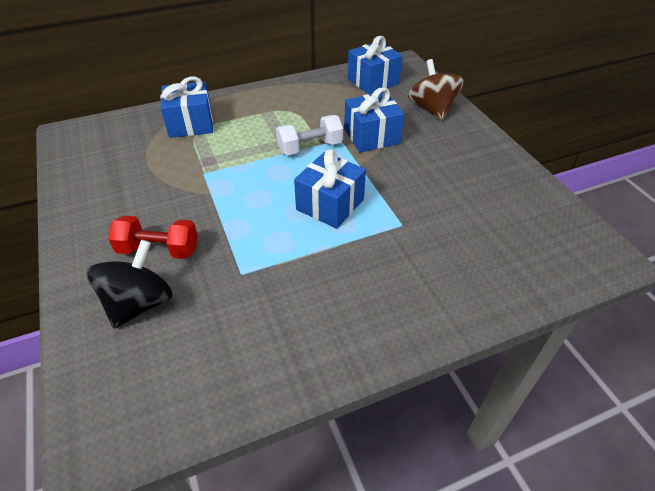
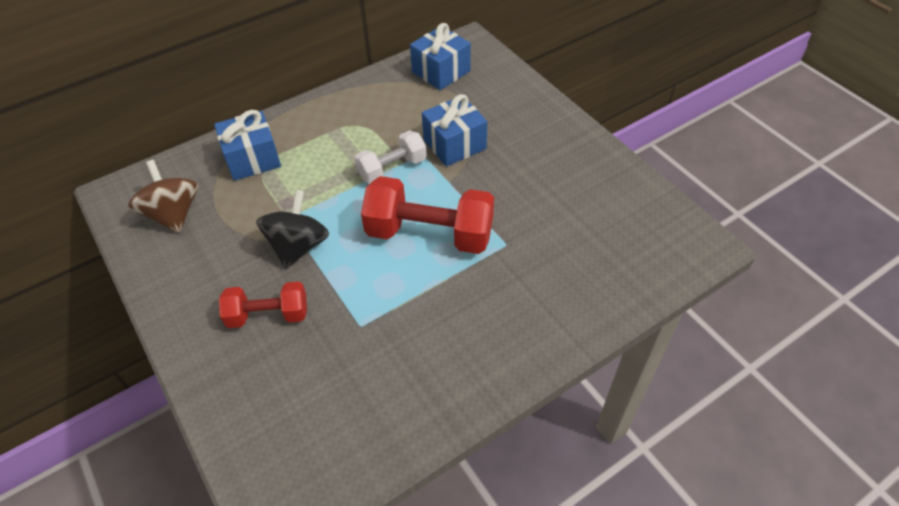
camera: 10 degrees left, 5 degrees up
black spinning top [86,240,172,328] -> black spinning top moved to [256,190,329,269]
blue gift [294,149,366,229] -> red dumbbell [361,176,494,254]
brown spinning top [408,59,464,120] -> brown spinning top moved to [128,160,198,233]

